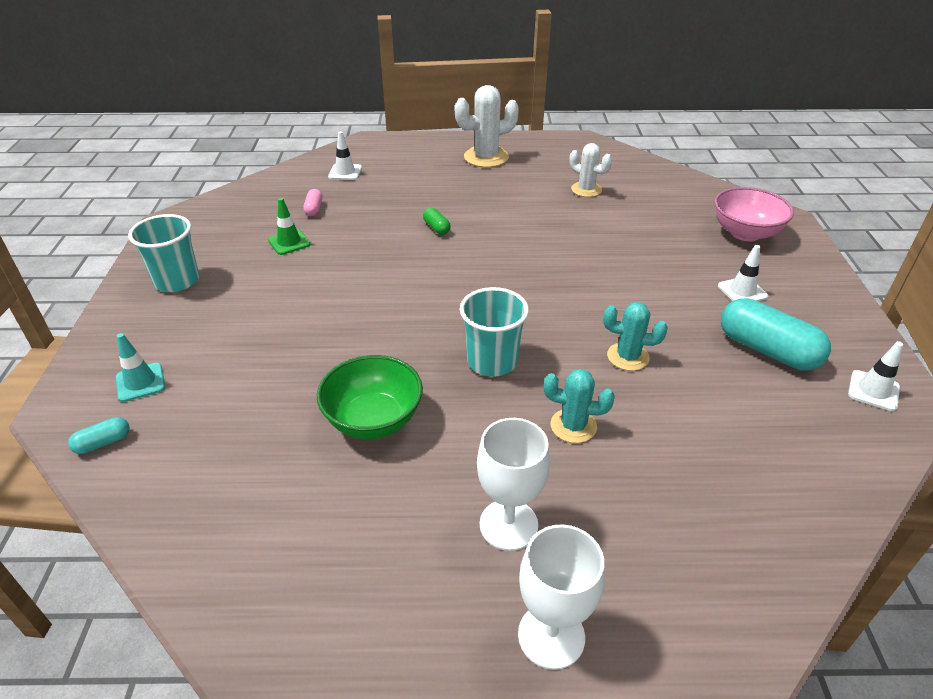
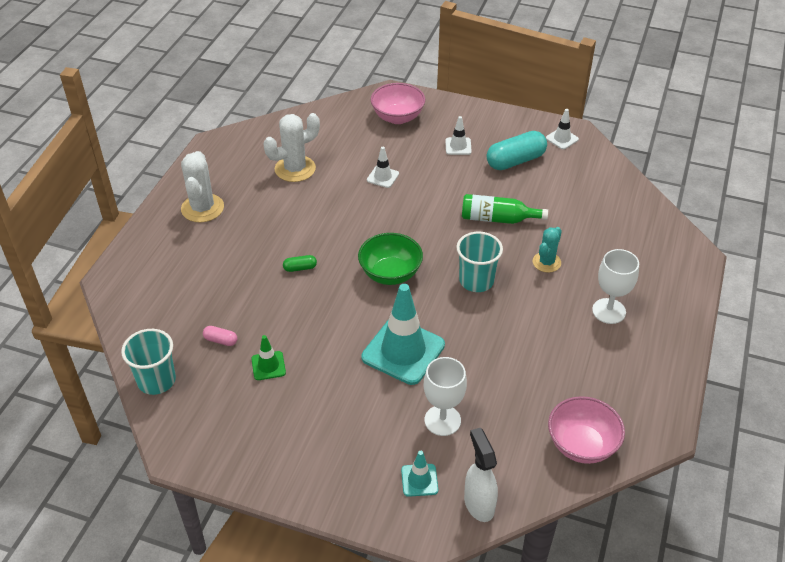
camera: 70 degrees left, 5 degrees up
turquoise capsule [68,417,130,454] -> white spray bottle [464,428,498,522]
turquoise cup [128,214,199,292] -> turquoise cup moved to [121,329,176,395]
green bowl [317,355,423,439] -> green bowl moved to [358,233,423,285]
white traffic cone [328,131,362,180] -> white traffic cone moved to [367,147,399,188]
white goblet [518,524,605,670] -> white goblet moved to [424,357,467,436]
white cactus [569,143,612,197] -> white cactus [264,113,320,182], size x1.58
turquoise cactus [603,302,668,371] -> green bottle [462,194,548,224]
none -> turquoise traffic cone [361,284,445,385]
none -> pink bowl [548,396,625,464]

